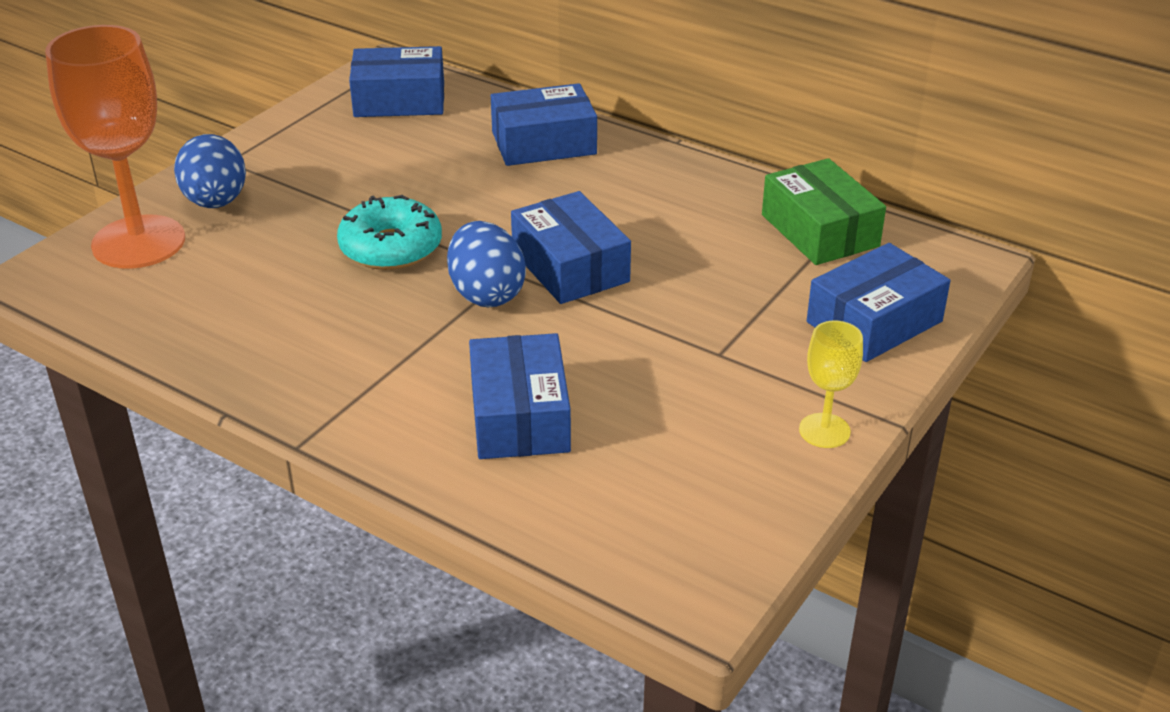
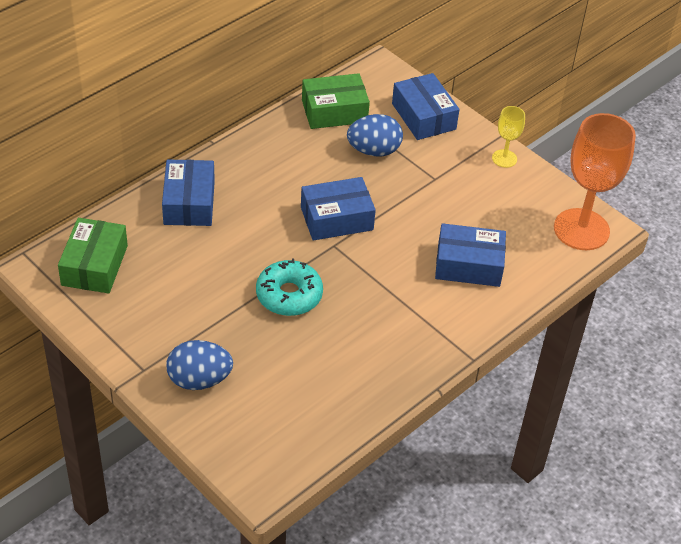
camera: 80 degrees left, 10 degrees up
orange goblet [45,25,185,269] -> orange goblet moved to [554,113,636,250]
blue box [349,46,444,117] -> green box [58,218,128,293]
blue egg [447,221,526,307] -> blue egg moved to [347,114,403,156]

